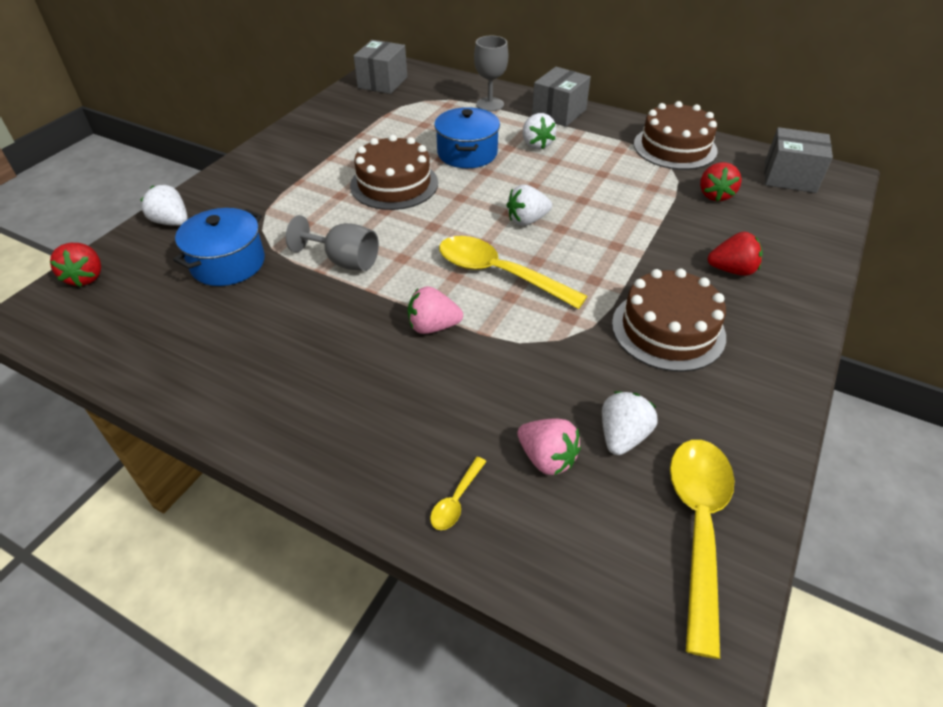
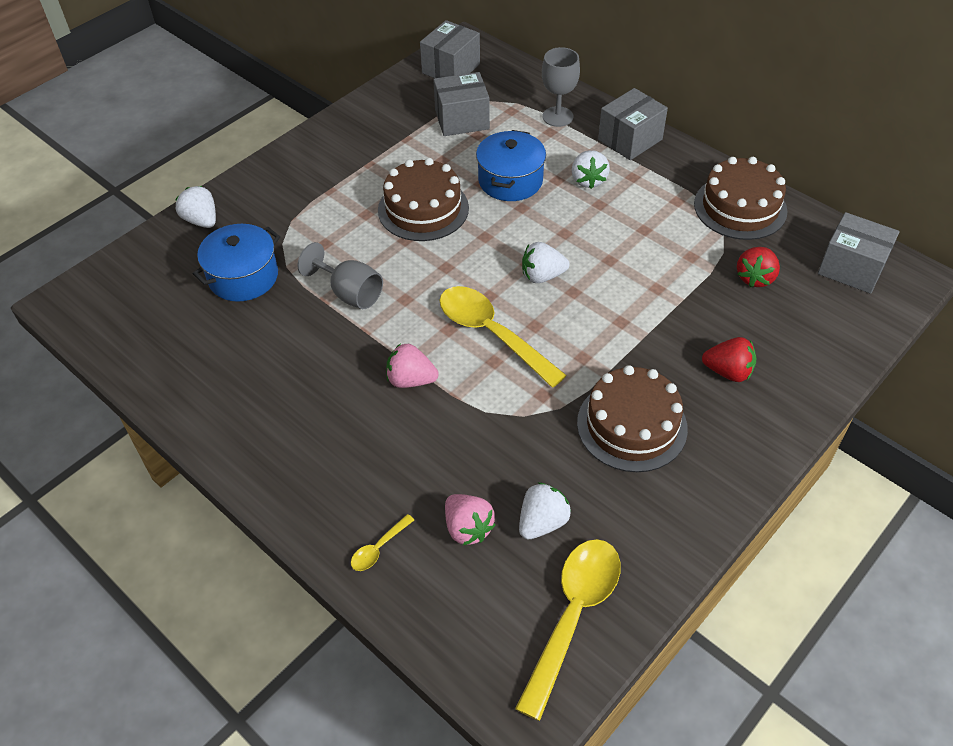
camera: 15 degrees right, 5 degrees up
red strawberry [50,243,101,287] -> none
none -> grey box [433,72,490,136]

